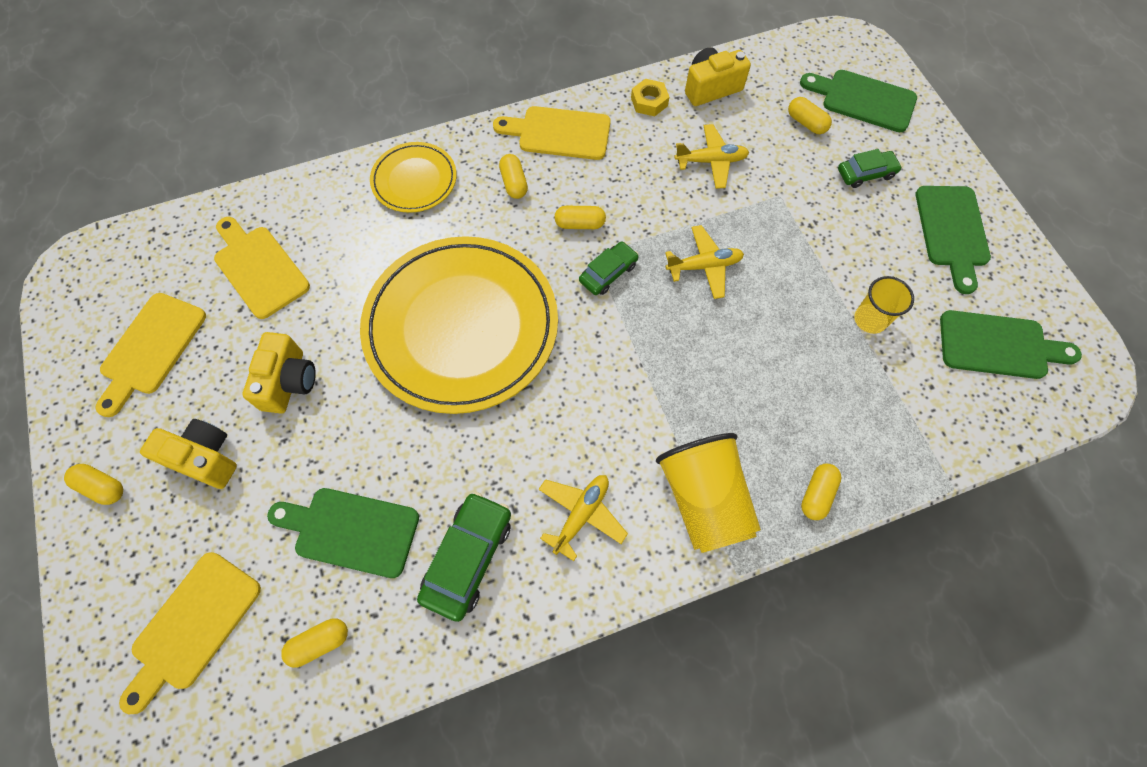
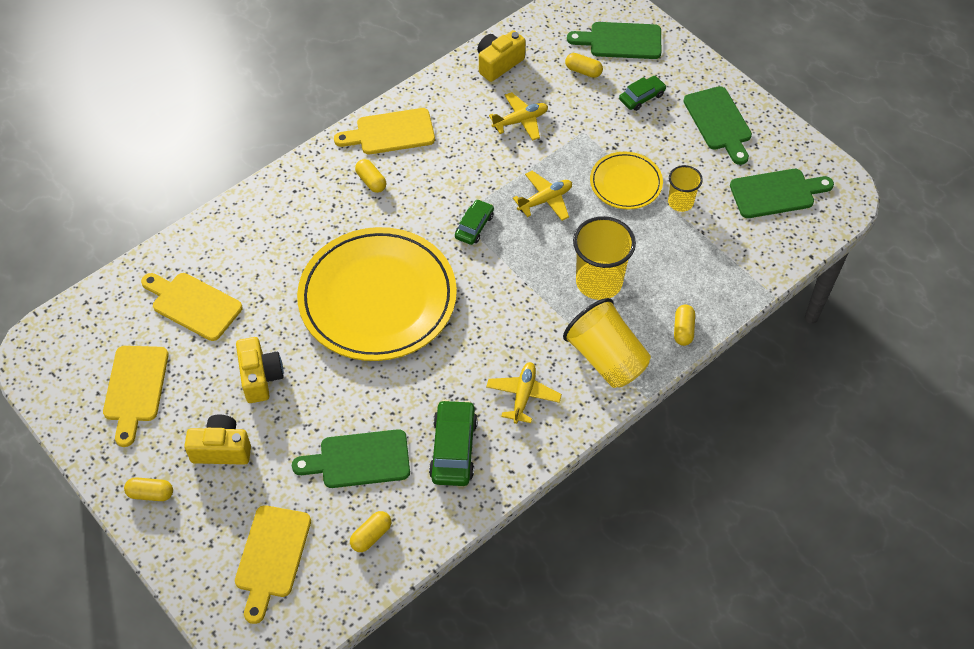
camera: 20 degrees left, 10 degrees down
yellow plate [370,142,457,213] -> yellow plate moved to [590,152,663,209]
yellow capsule [554,206,606,229] -> none
yellow nut [631,79,669,116] -> none
none -> yellow cup [573,216,636,300]

